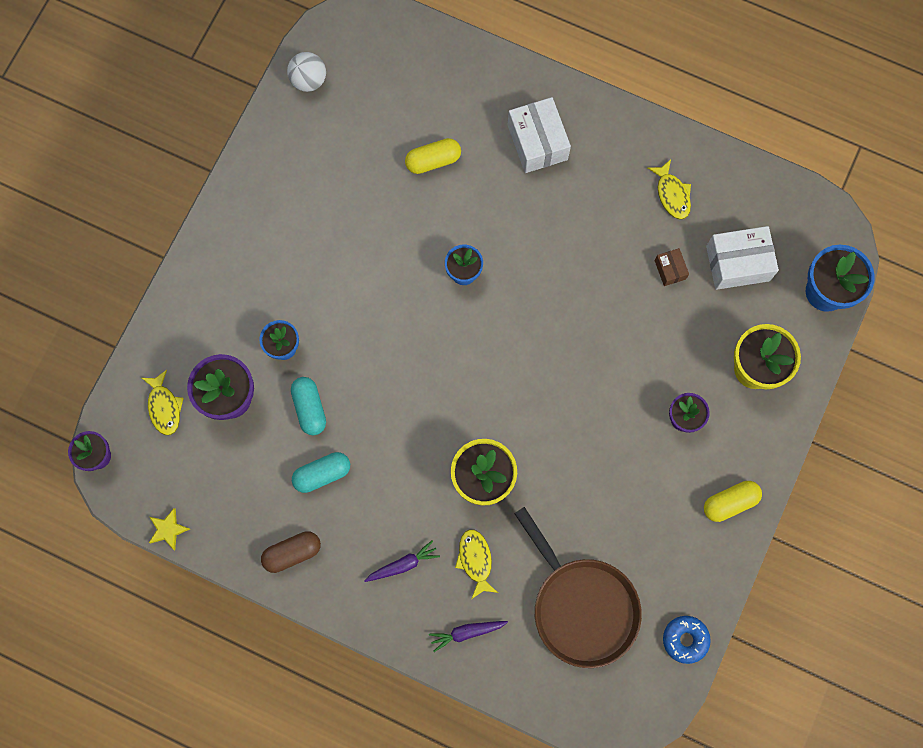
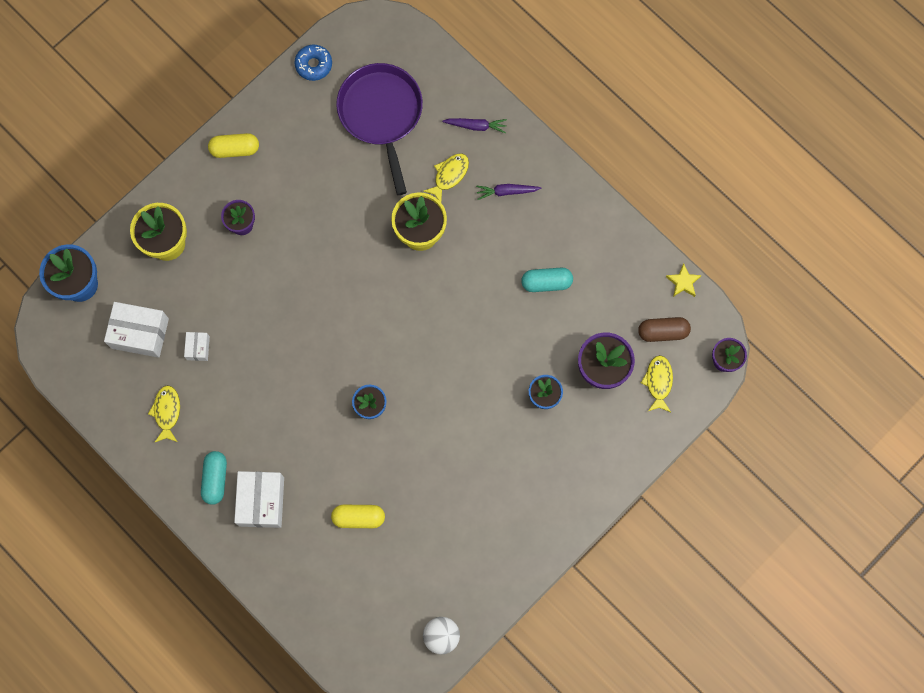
camera: 160 degrees left, 0 degrees up
brown capsule [261,531,321,573] -> brown capsule moved to [638,317,691,342]
turquoise capsule [291,377,326,435] -> turquoise capsule moved to [201,451,227,505]
yellow fish [455,529,498,598] -> yellow fish turned 150 degrees counterclockwise [423,153,469,202]
brown pan [514,507,642,668] -> purple pan [336,63,423,195]
brown box [655,248,689,286] -> white box [184,332,210,361]

